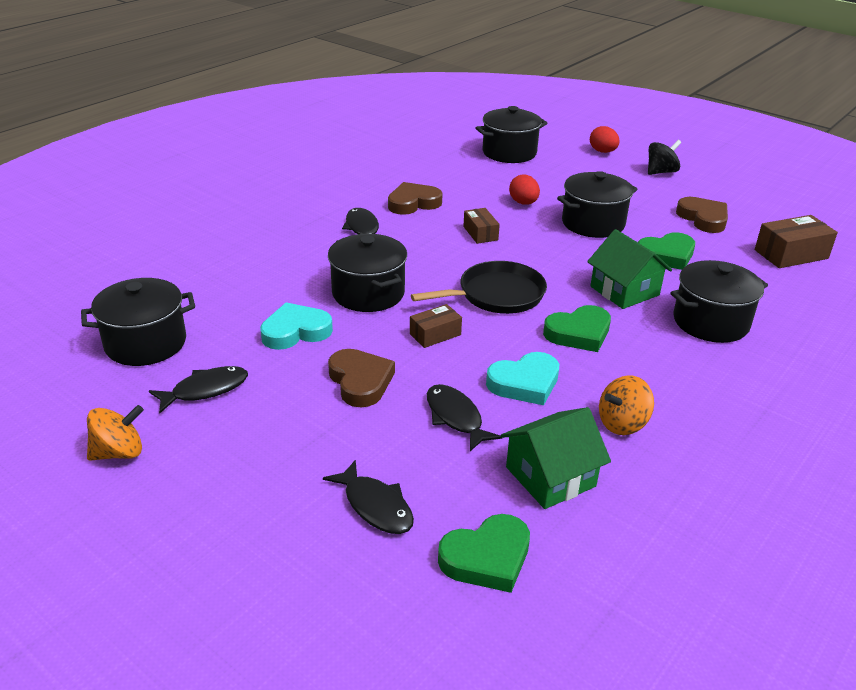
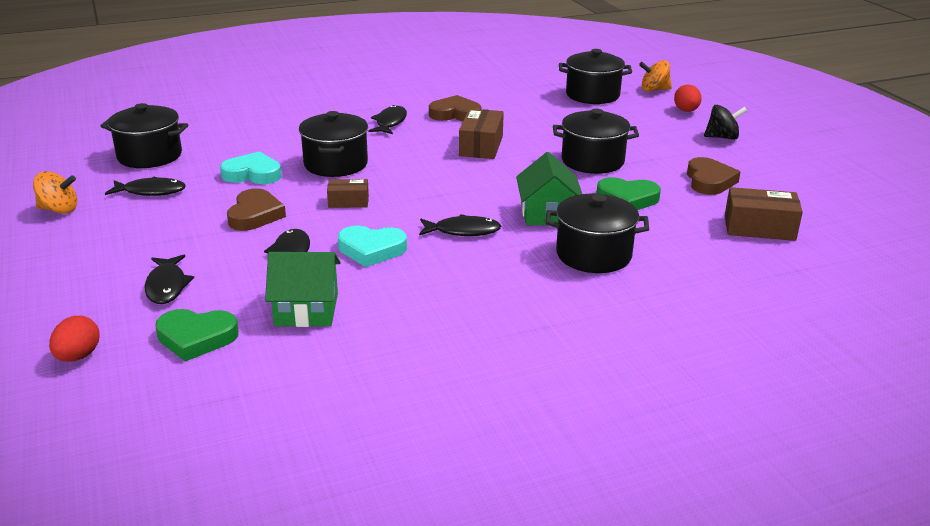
camera: 30 degrees right, 5 degrees down
black pan [411,261,547,314] -> none
brown box [463,208,500,244] -> brown box [459,109,504,159], size x1.62
red egg [509,175,540,205] -> red egg moved to [49,316,100,362]
green heart [543,305,611,352] -> black fish [419,214,501,236]
orange spinning top [599,375,654,435] -> orange spinning top moved to [639,60,672,92]

